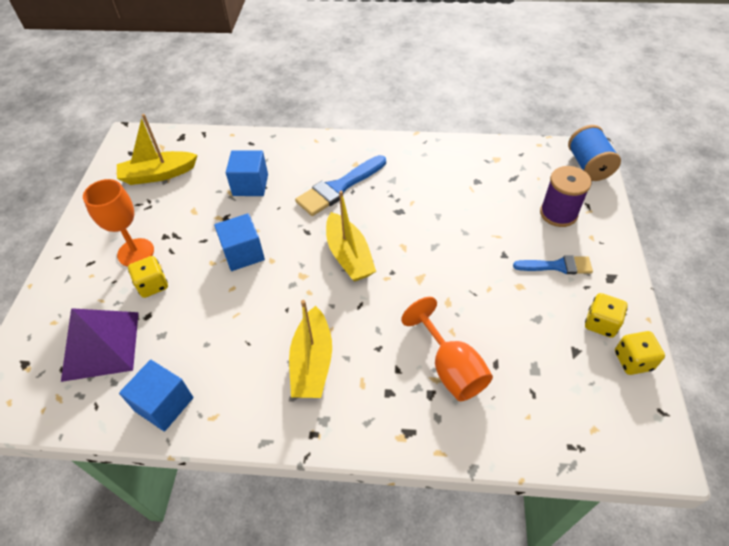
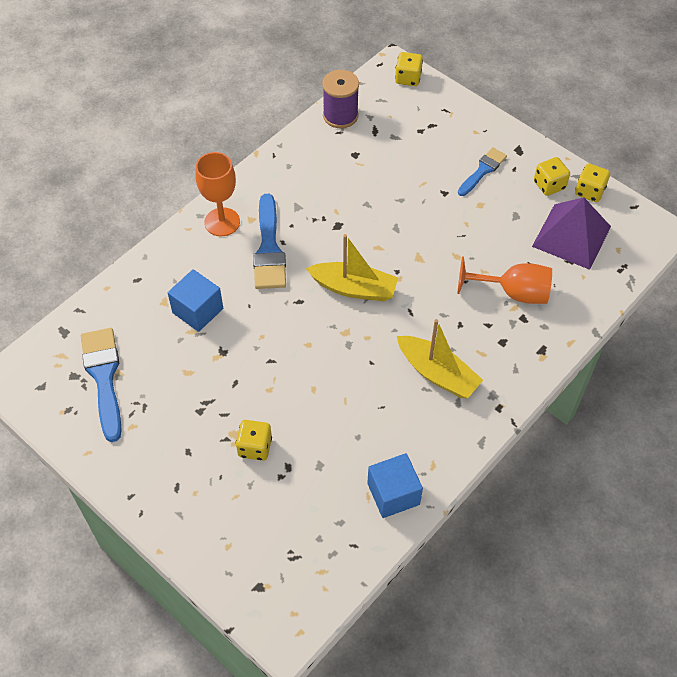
camera: 55 degrees left, 5 degrees up
purple pyramid [61,308,139,382] -> purple pyramid moved to [532,197,611,270]
orange goblet [83,179,154,267] -> orange goblet moved to [196,152,240,236]
yellow boat [117,114,198,185] -> blue brush [81,328,122,442]
blue cube [214,213,265,271] -> none
purple spool [540,166,591,227] -> purple spool moved to [322,70,359,128]
blue spool [568,125,621,181] -> yellow dice [395,52,423,86]

